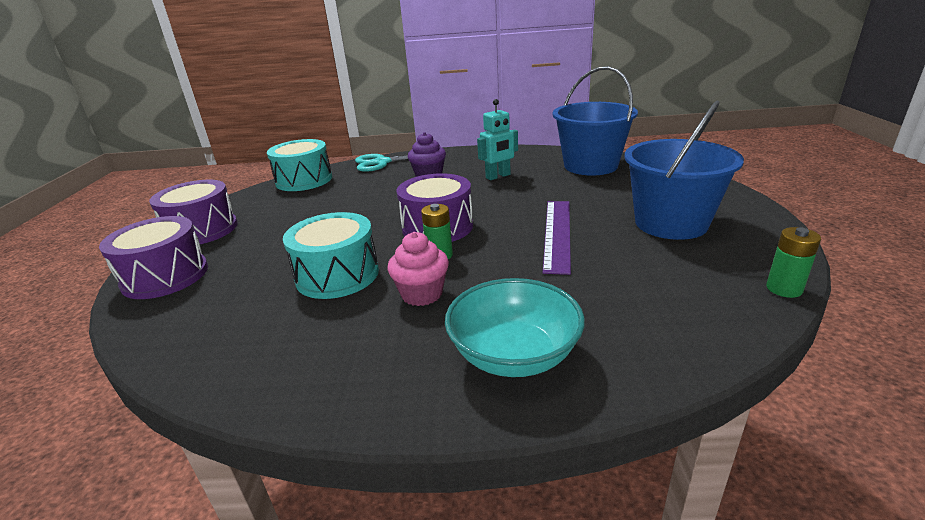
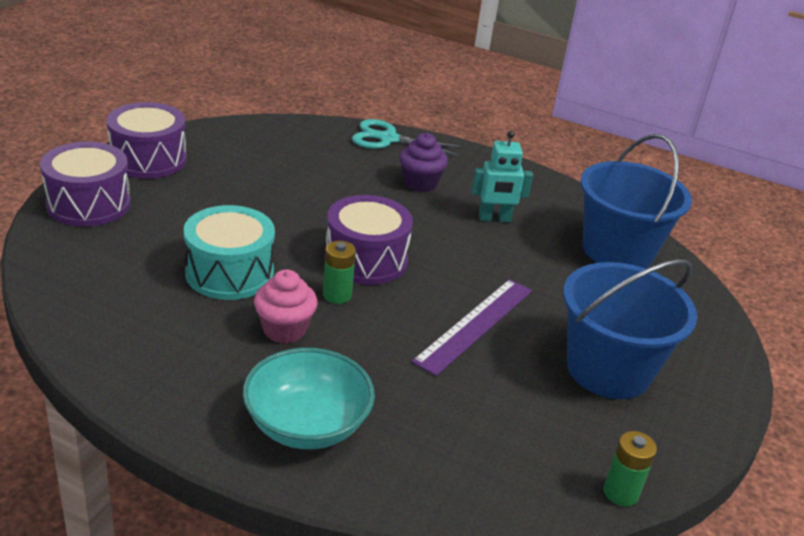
camera: 20 degrees right, 5 degrees up
turquoise drum [267,139,332,191] -> none

